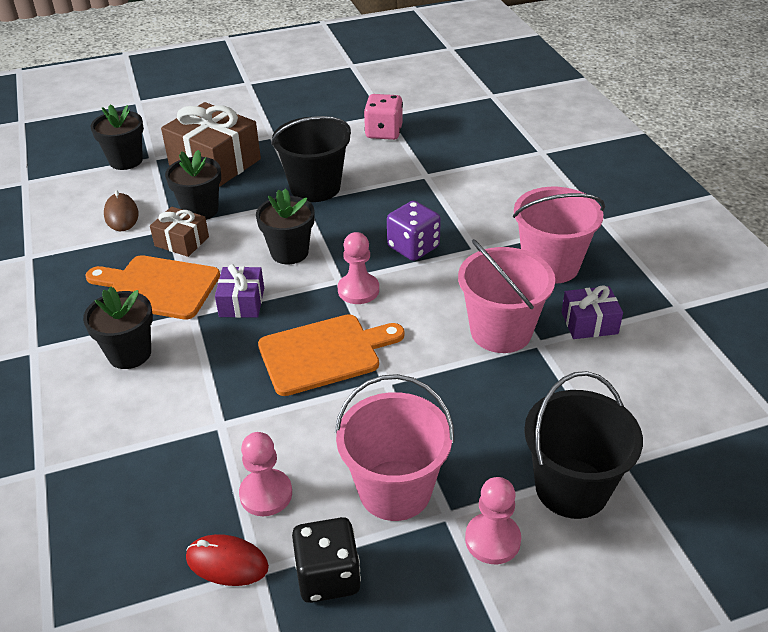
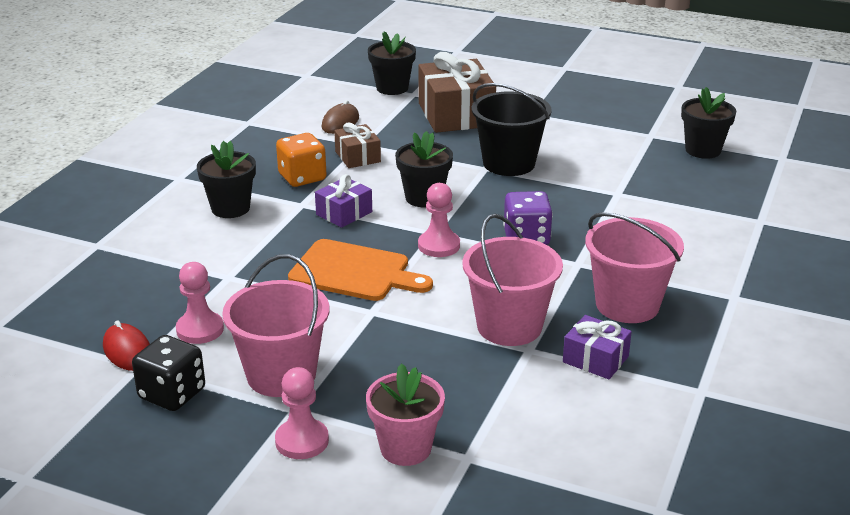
camera: 40 degrees right, 10 degrees down
orange cutting board [86,255,220,320] -> orange dice [276,133,327,187]
black flower pot [165,150,221,220] -> black flower pot moved to [681,87,736,159]
pink dice [364,94,403,140] -> none
black bucket [524,371,643,519] -> pink flower pot [366,363,445,466]

